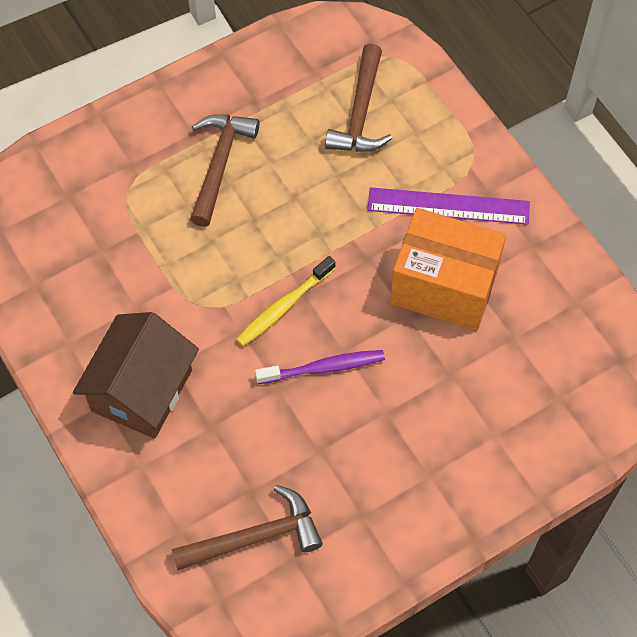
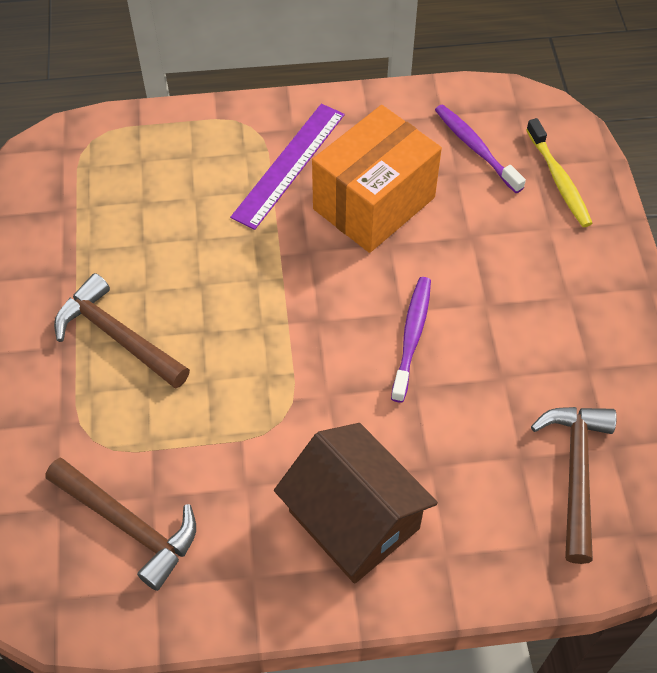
camera: 65 degrees left, 5 degrees down
yellow toothbrush [236,256,335,346] -> yellow toothbrush moved to [526,118,593,227]
brown hammer [325,44,392,152] -> brown hammer moved to [45,458,196,591]
none -> purple toothbrush [435,104,526,193]

